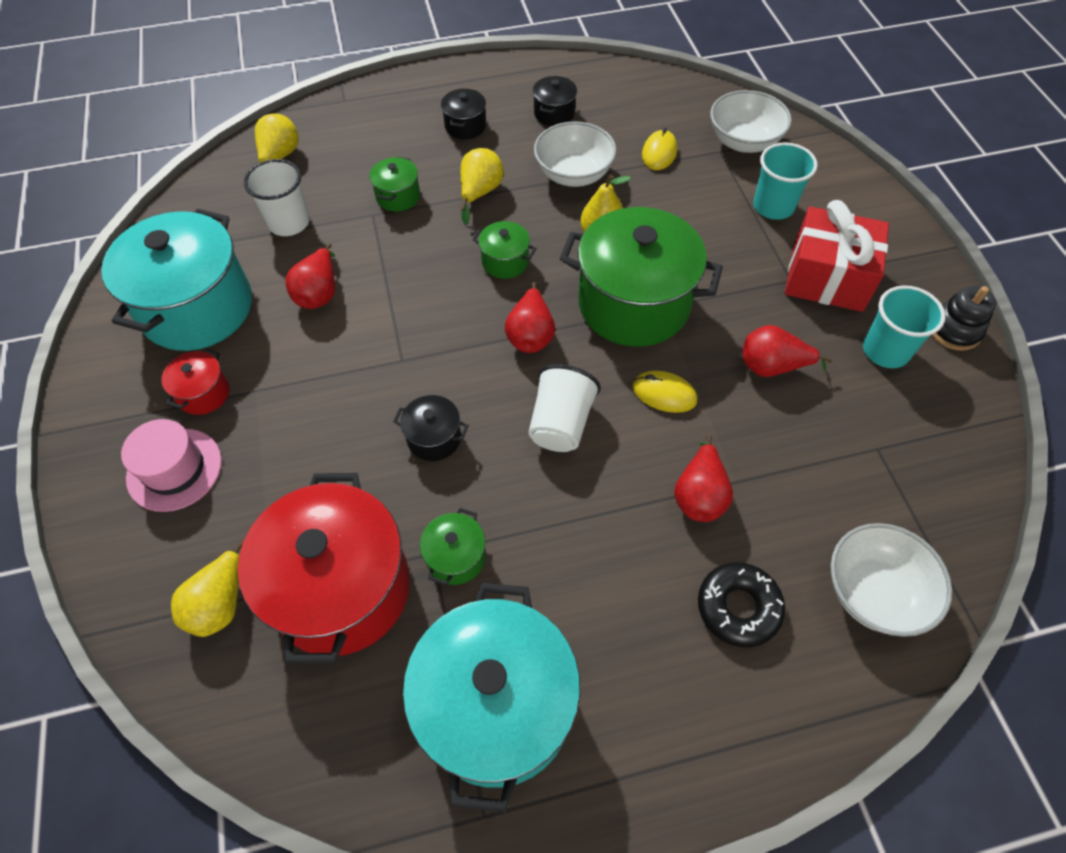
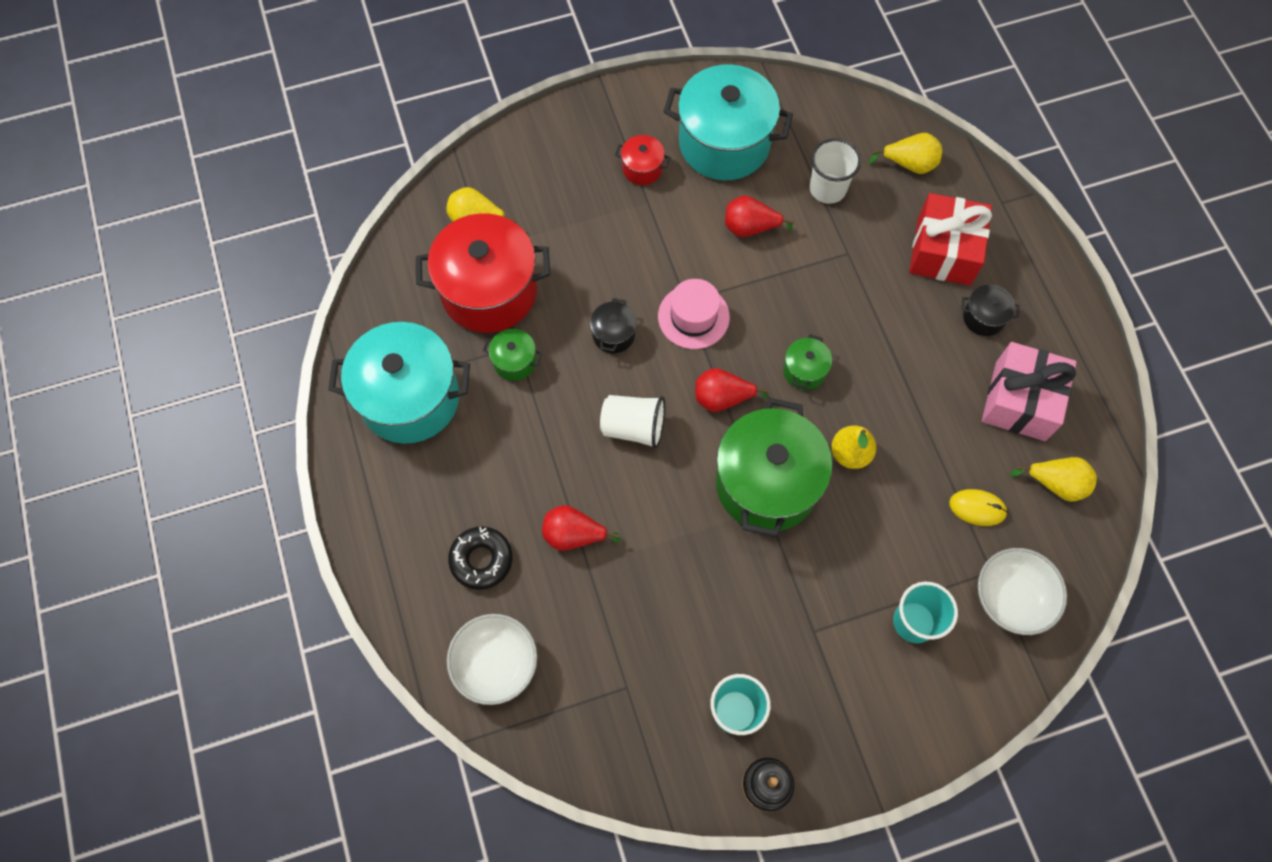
camera: 85 degrees right, 10 degrees up
pink hat [121,419,222,512] -> pink hat moved to [658,279,730,349]
green pot [369,157,420,212] -> none
yellow pear [461,148,504,224] -> yellow pear moved to [1010,457,1097,502]
black pot [532,76,577,126] -> pink gift [982,342,1077,441]
white bowl [534,121,617,187] -> none
yellow mouse [632,371,697,413] -> none
red pear [743,325,833,377] -> none
red gift [785,200,889,312] -> red gift moved to [909,193,992,286]

